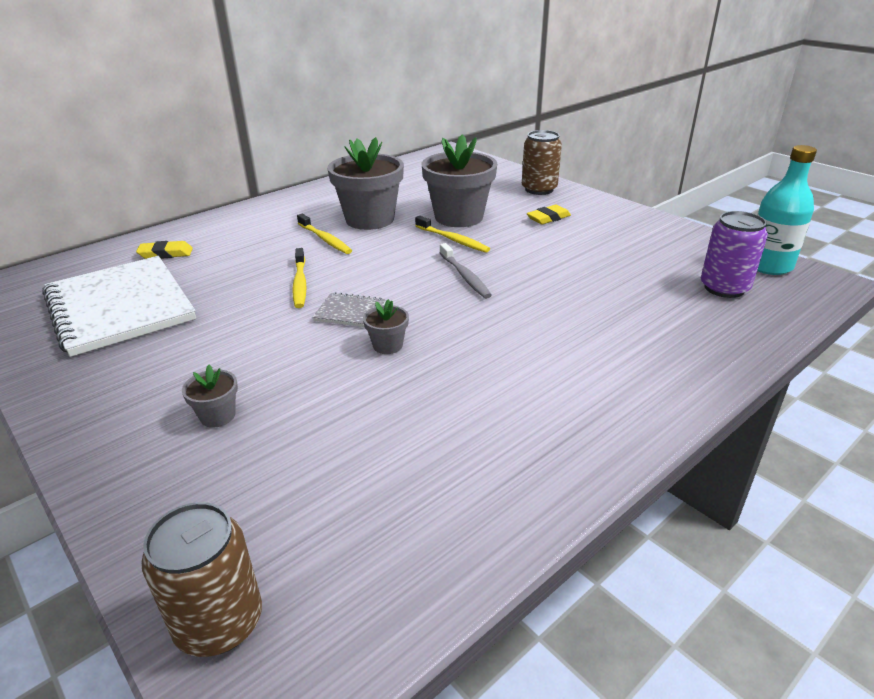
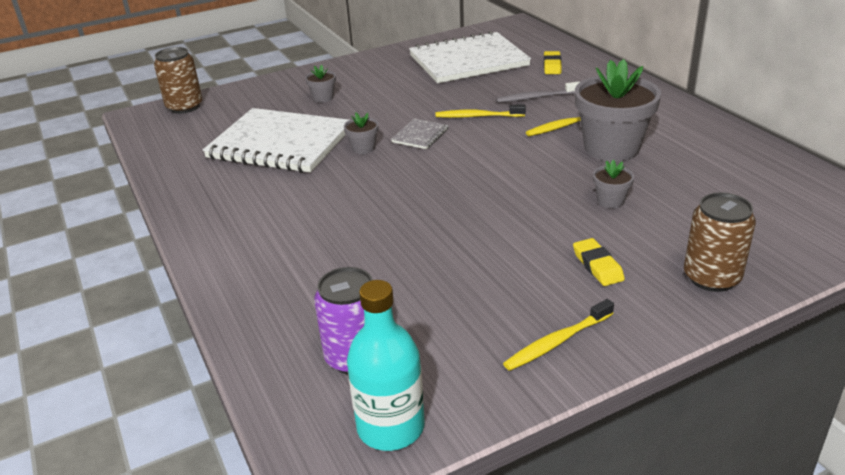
camera: 105 degrees right, 0 degrees up
yellow toothbrush [415,216,490,253] -> yellow toothbrush moved to [503,299,614,371]
grey flower pot [422,134,497,227] -> grey flower pot [593,160,634,208], size x0.44
grey toothbrush [440,243,492,299] -> grey toothbrush moved to [496,82,580,103]
none -> white notebook [203,108,349,173]

